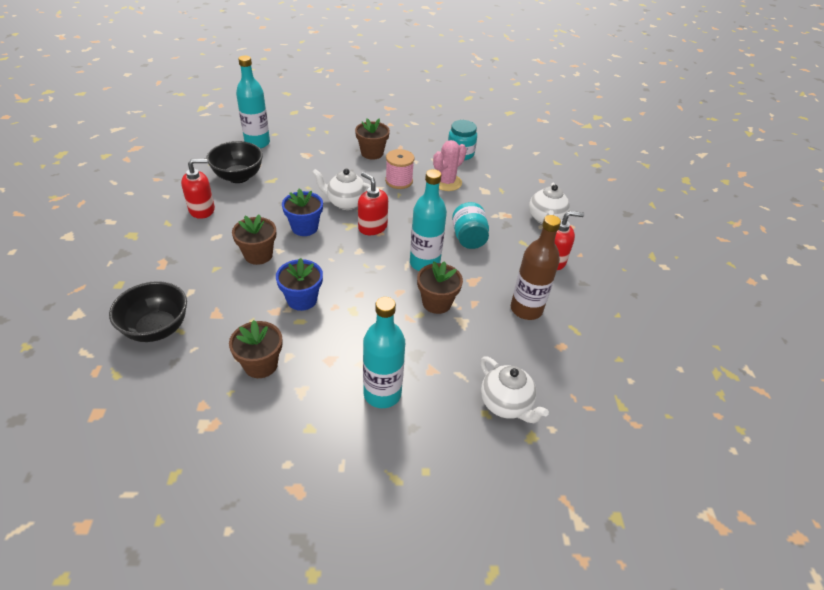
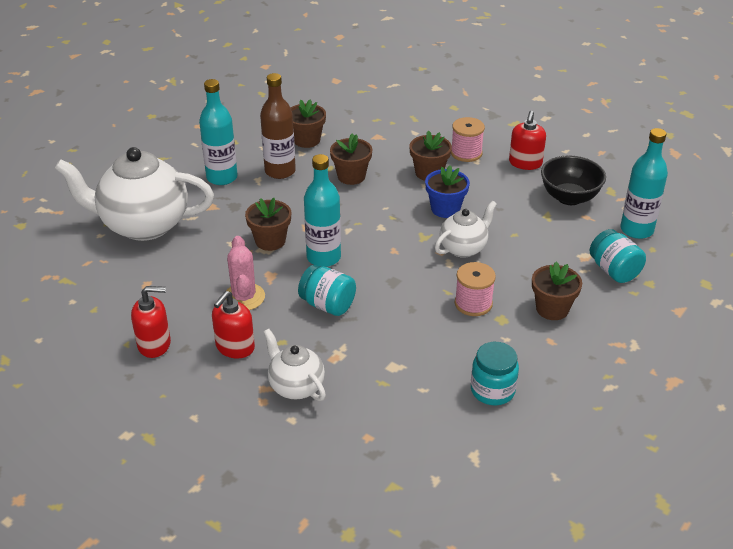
camera: 130 degrees right, 5 degrees down
black bowl [109,281,187,342] -> none
blue flower pot [276,258,323,311] -> brown flower pot [330,133,372,185]
red soap dispenser [358,172,388,235] -> red soap dispenser moved to [131,286,171,358]
pink cactus [433,140,467,191] -> pink cactus moved to [226,236,265,310]
white teapot [480,356,549,423] -> white teapot [55,147,214,241], size x1.90
brown bottle [511,215,561,320] -> brown bottle moved to [260,73,296,179]
none -> pink spool [451,117,485,162]
none -> turquoise jar [590,229,646,283]

